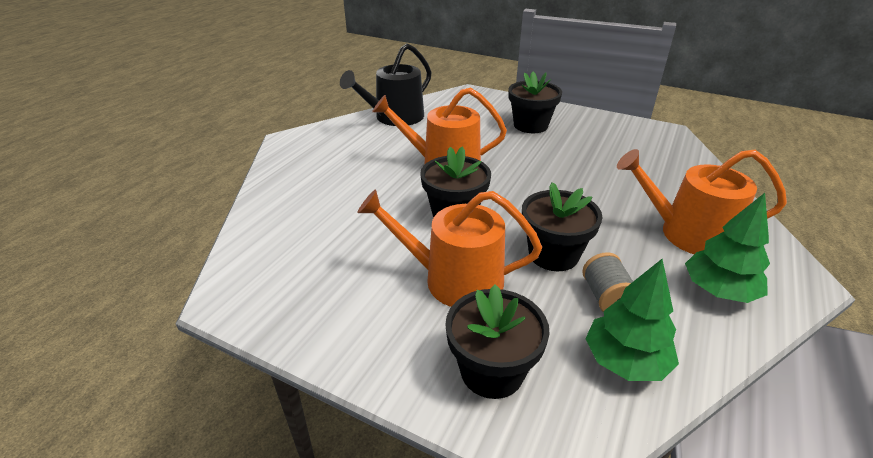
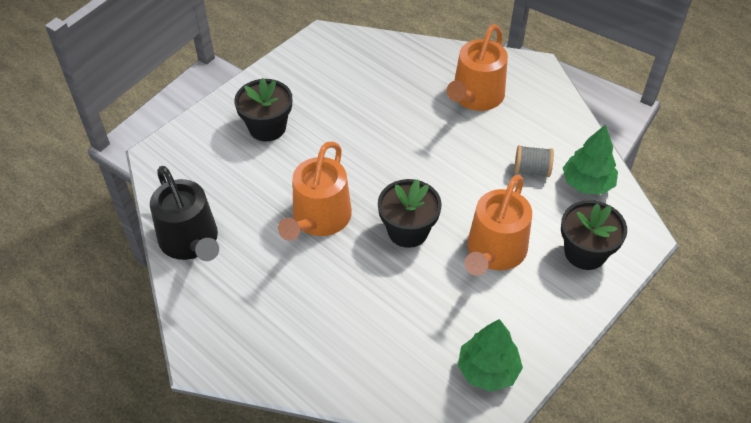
camera: 75 degrees left, 15 degrees up
black flower pot [522,182,602,271] -> none
green tree [685,193,770,303] -> green tree moved to [458,319,523,392]

